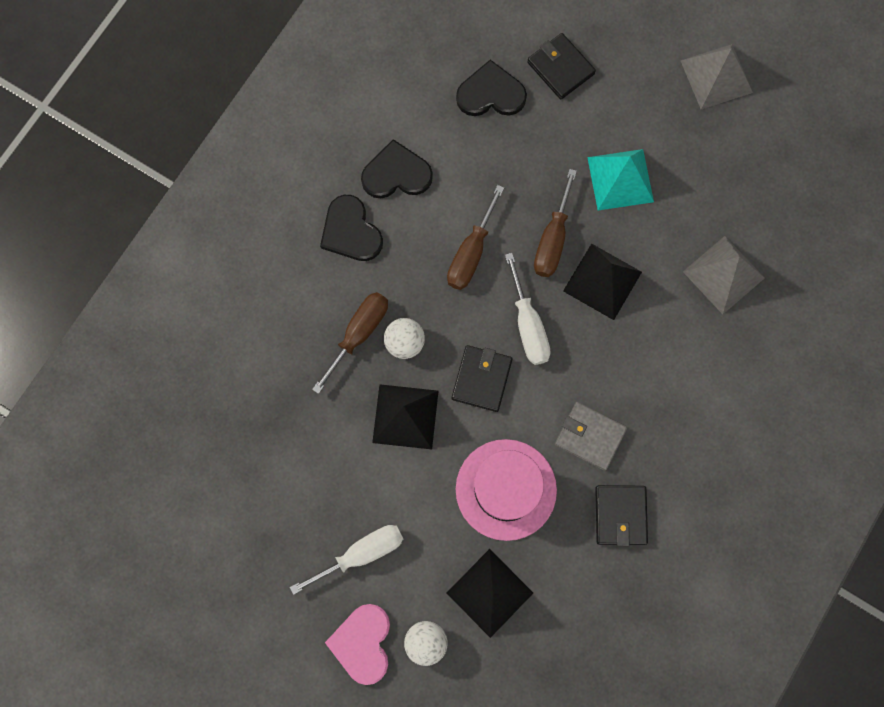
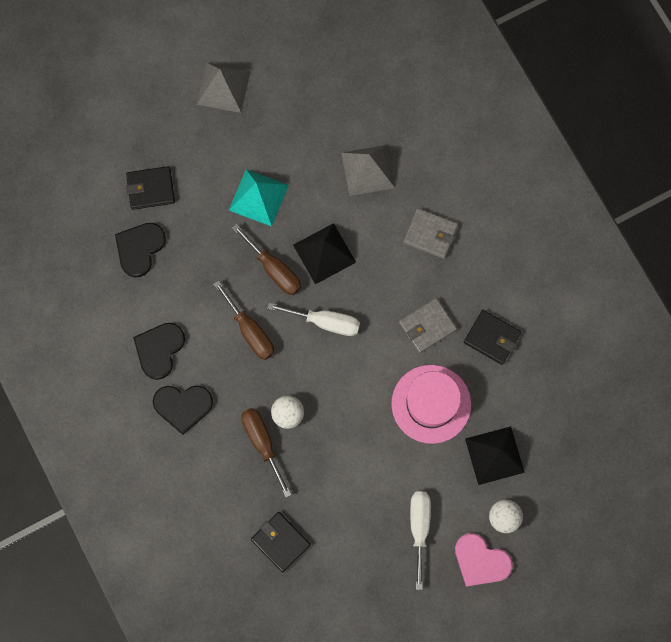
camera: 60 degrees left, 0 degrees up
black pyramid [372,384,438,449] -> none
black wallet [452,345,513,412] -> black wallet moved to [251,512,311,573]
none -> grey wallet [403,208,458,259]

